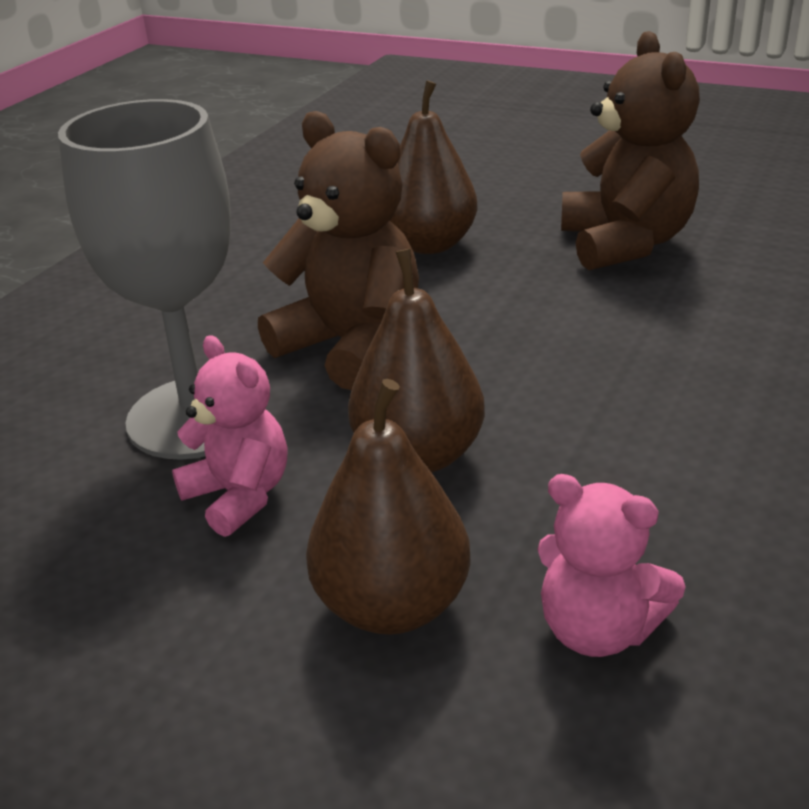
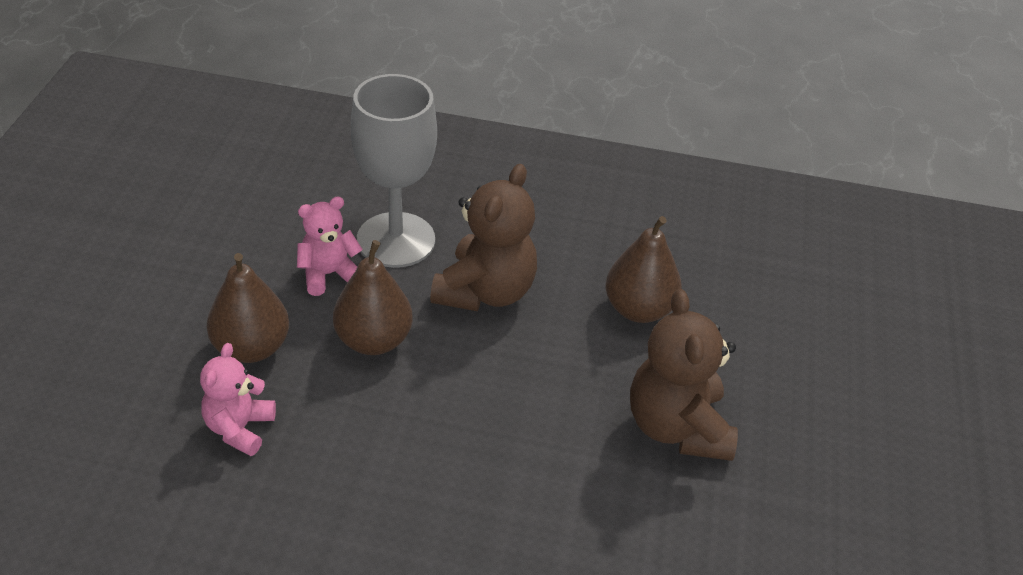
camera: 70 degrees right, 10 degrees up
pink teddy bear [172,335,287,537] -> pink teddy bear turned 150 degrees counterclockwise [297,197,363,296]
brown teddy bear [561,31,700,270] -> brown teddy bear turned 105 degrees clockwise [630,289,738,461]

